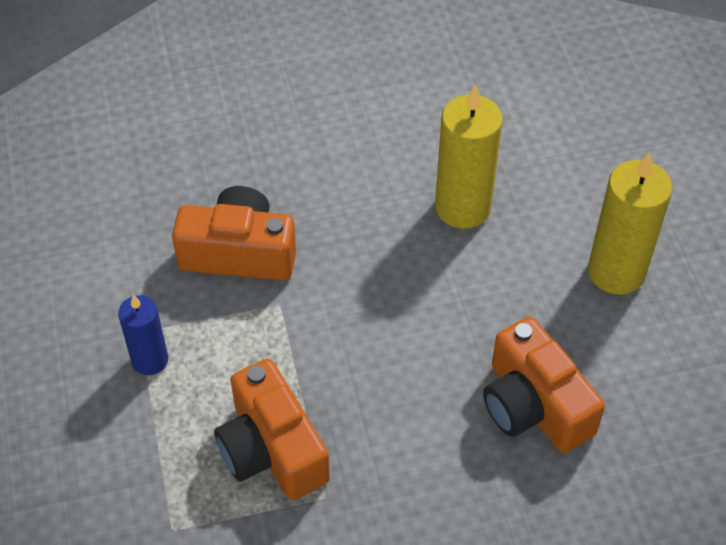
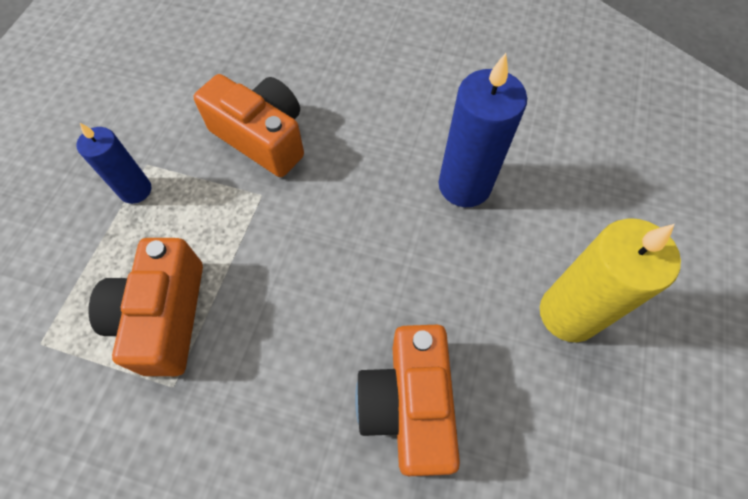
camera: 30 degrees right, 10 degrees up
yellow candle [435,84,503,229] -> blue candle [439,53,527,207]

